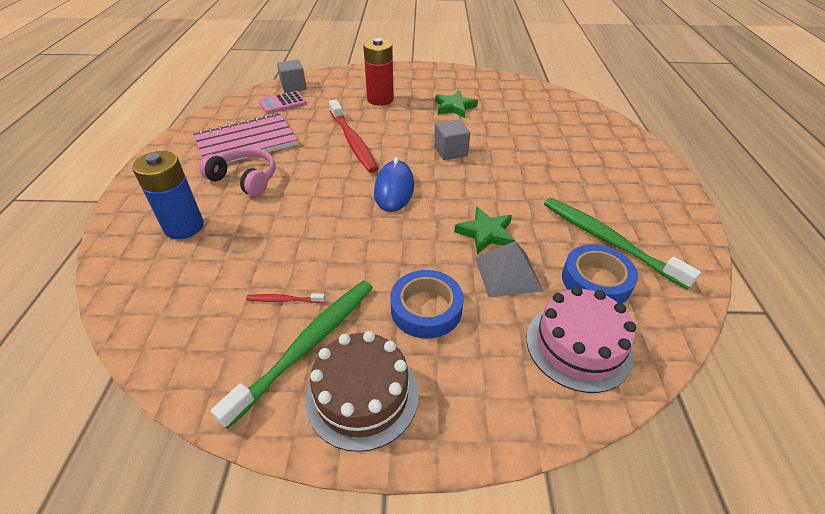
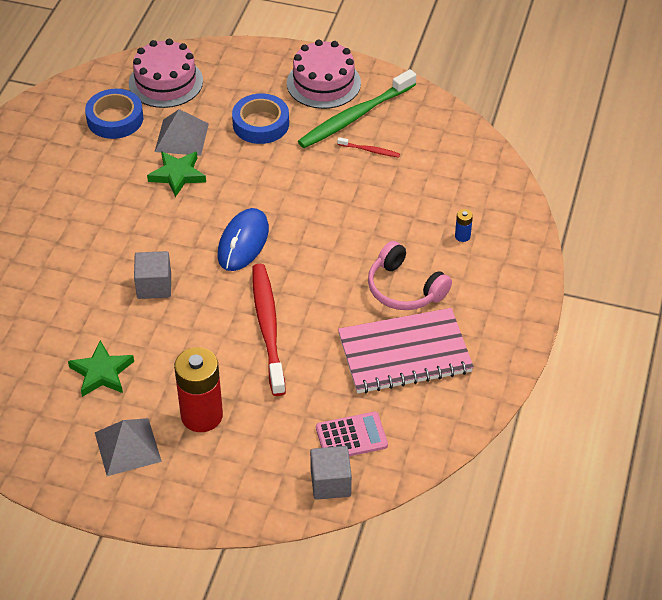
camera: 165 degrees left, 5 degrees up
blue battery [132,151,204,239] -> blue battery [455,209,473,242], size x0.41
brown cake [305,331,419,452] -> pink cake [287,39,361,109]
green toothbrush [544,198,701,290] -> none
none -> grey pyramid [95,418,162,476]

